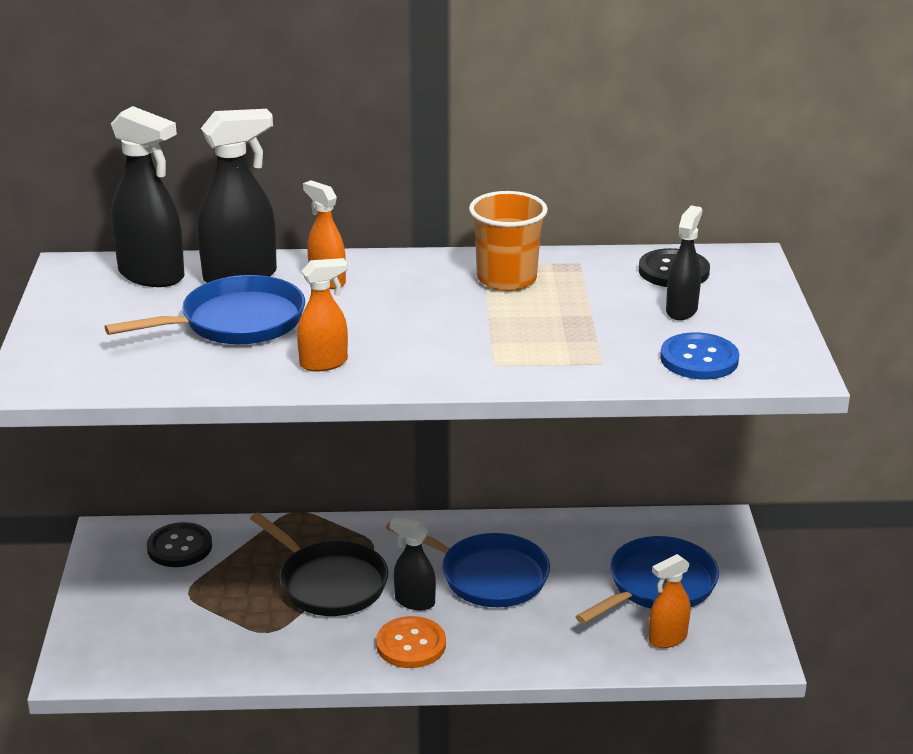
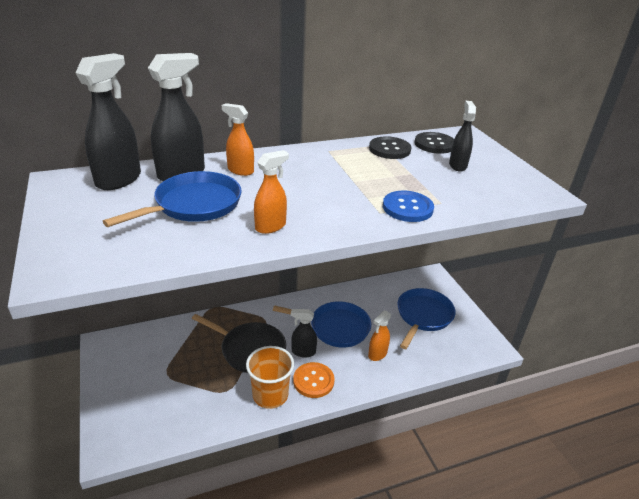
camera: 20 degrees left, 5 degrees up
black spray bottle [111,106,185,287] -> black spray bottle turned 75 degrees counterclockwise [75,53,141,190]
black button [147,522,212,567] -> black button moved to [369,136,411,159]
orange cup [469,191,548,291] -> orange cup moved to [246,346,294,409]
orange spray bottle [648,554,691,648] -> orange spray bottle moved to [368,310,391,361]
blue button [660,332,739,379] -> blue button moved to [383,191,434,222]

